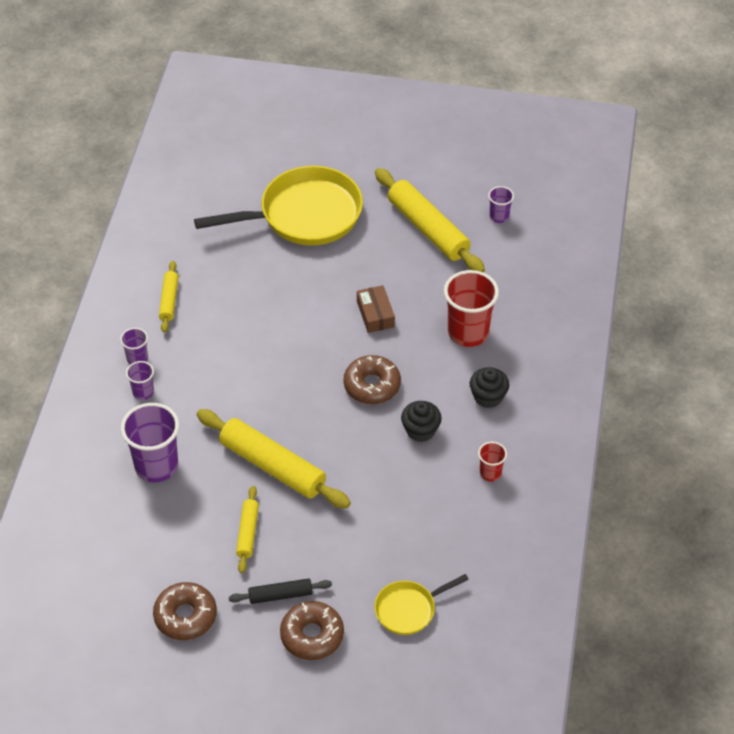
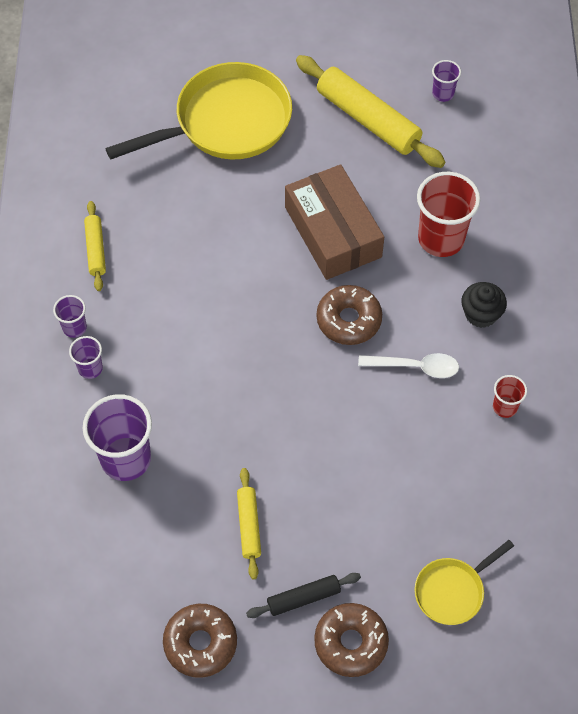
camera: 10 degrees left, 10 degrees up
yellow rolling pin [197,409,351,509] -> none
brown box [357,285,395,333] -> brown box [285,164,384,280], size x1.97
black cupcake [401,401,442,442] -> white spoon [358,353,459,378]

